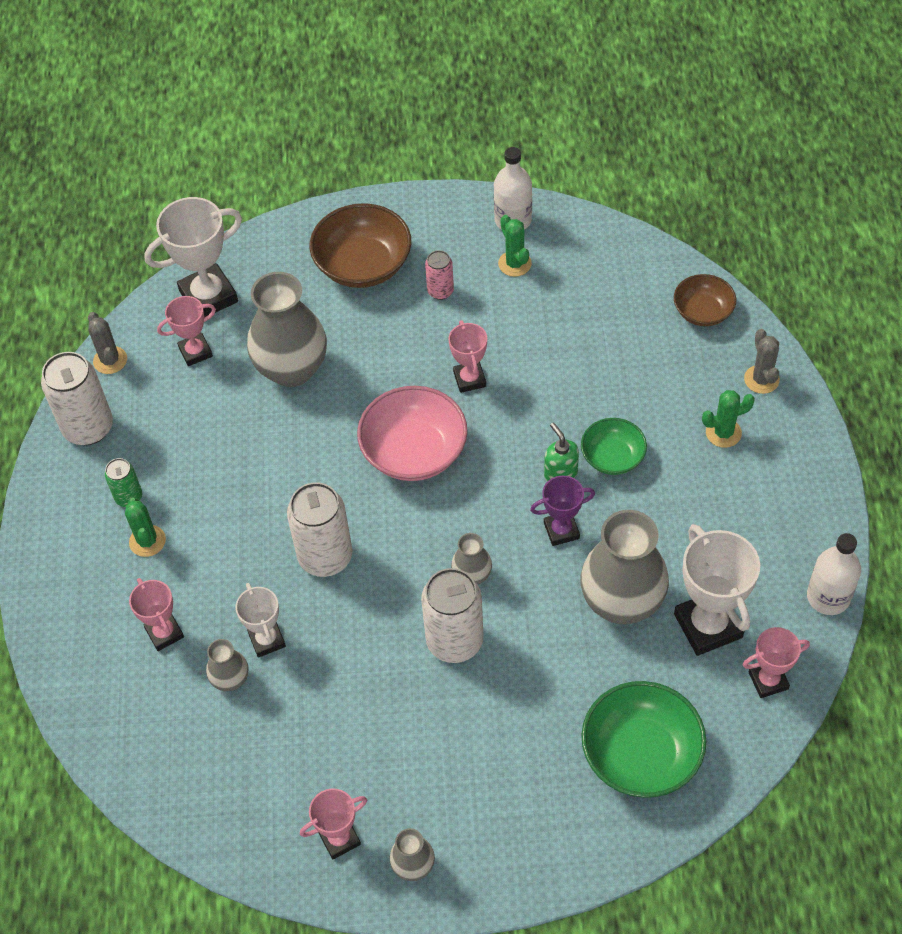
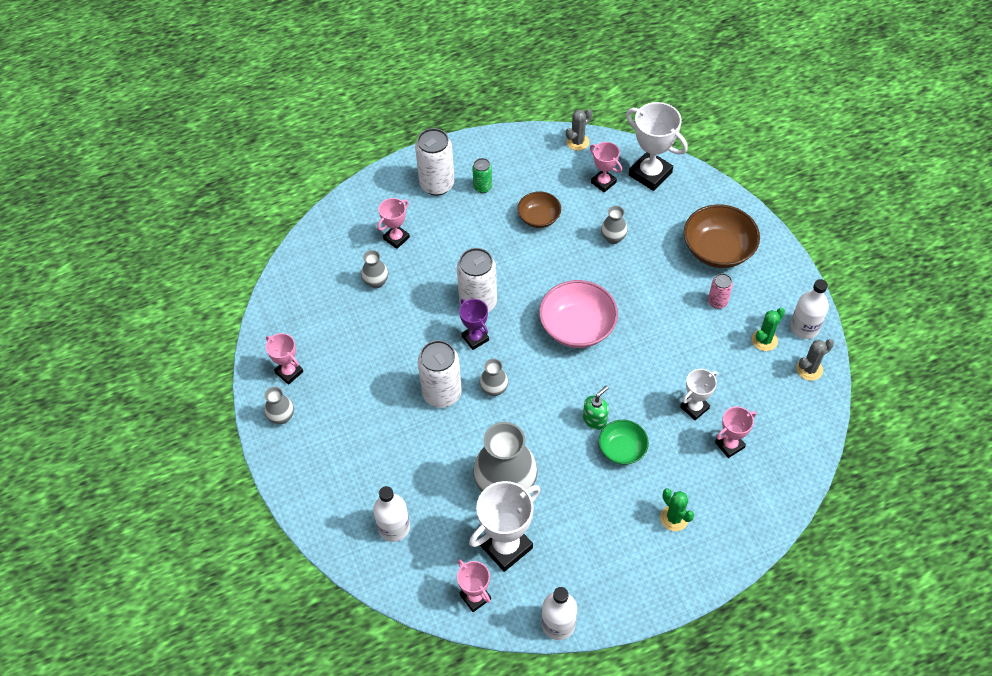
camera: 70 degrees right, 0 degrees up
white can [41,352,113,445] -> white can moved to [415,128,455,196]
green cactus [125,498,166,557] -> none
white trophy [236,583,286,658] -> white trophy moved to [680,369,717,420]
grey vase [247,272,327,387] -> grey vase [601,206,628,244], size x0.48
pink trophy [448,320,487,393] -> pink trophy moved to [715,407,756,458]
purple trophy [530,476,595,546] -> purple trophy moved to [459,299,489,350]
green bowl [581,681,706,798] -> white bottle [373,486,410,542]
brown bowl [674,274,736,326] -> brown bowl moved to [517,191,561,228]
grey cactus [744,329,780,394] -> grey cactus moved to [797,339,834,381]

